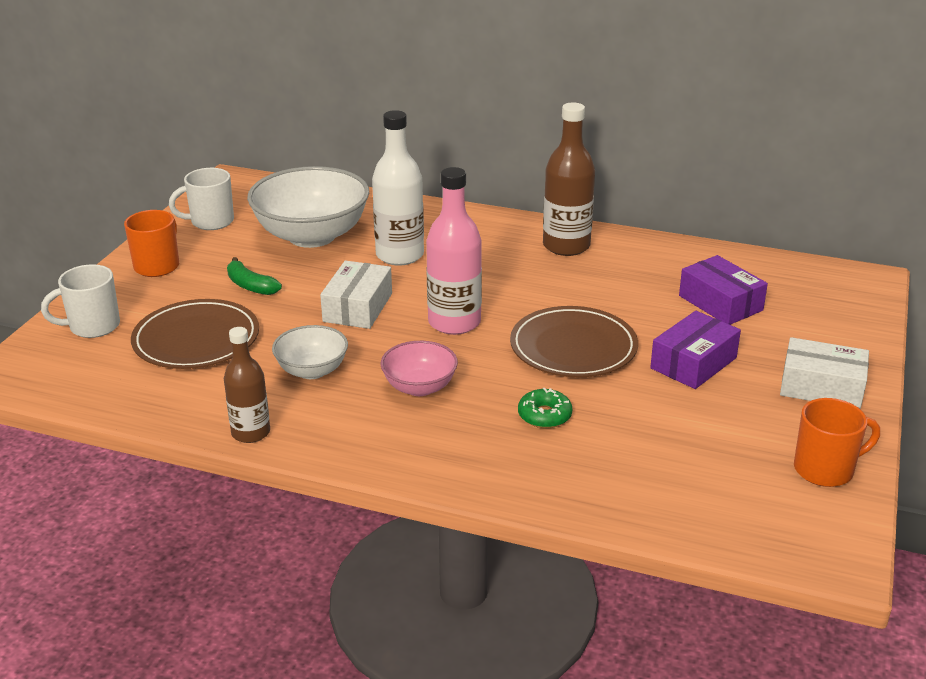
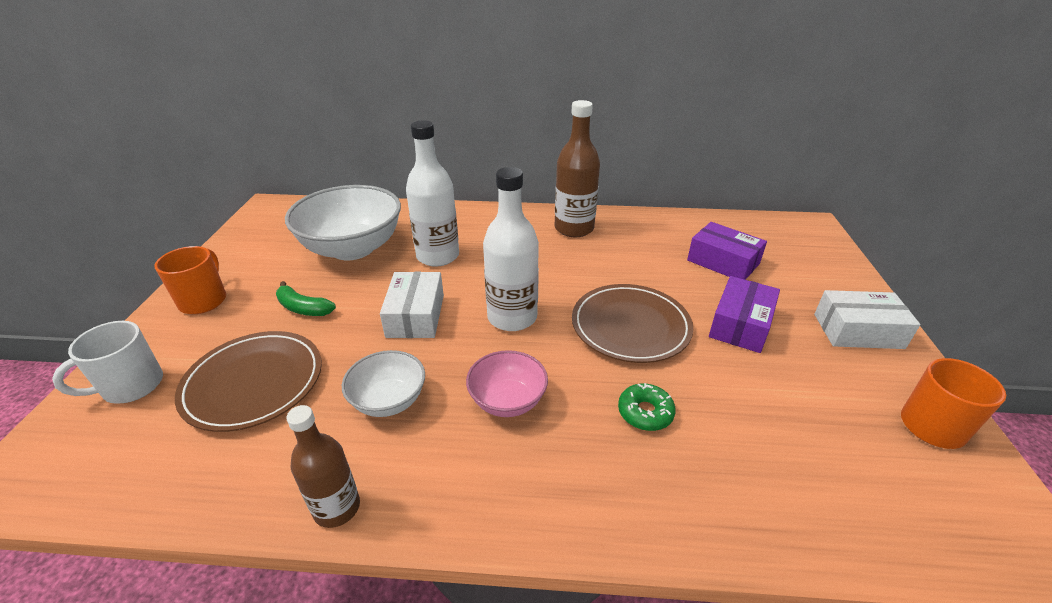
camera: 15 degrees left, 5 degrees up
white mug [169,168,234,230] -> none
pink bottle [426,167,482,335] -> white bottle [483,167,539,331]

